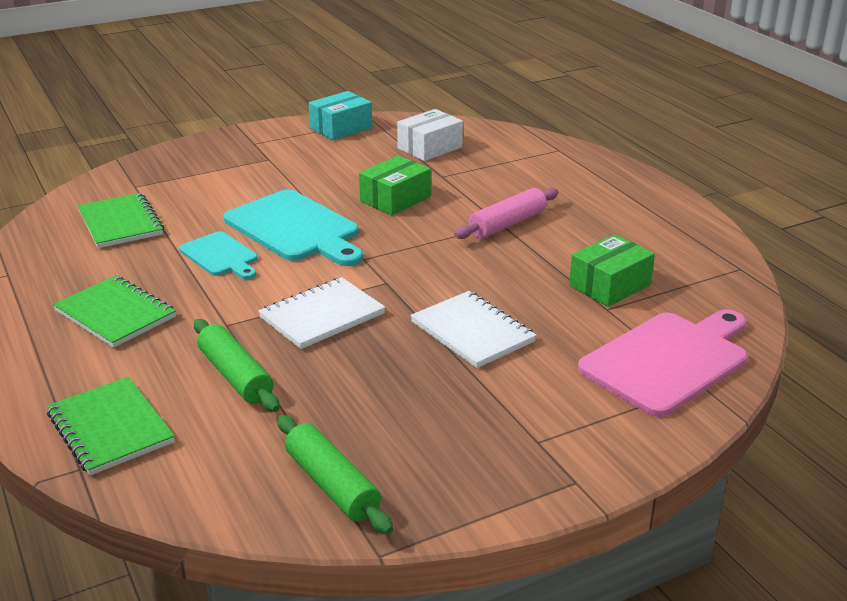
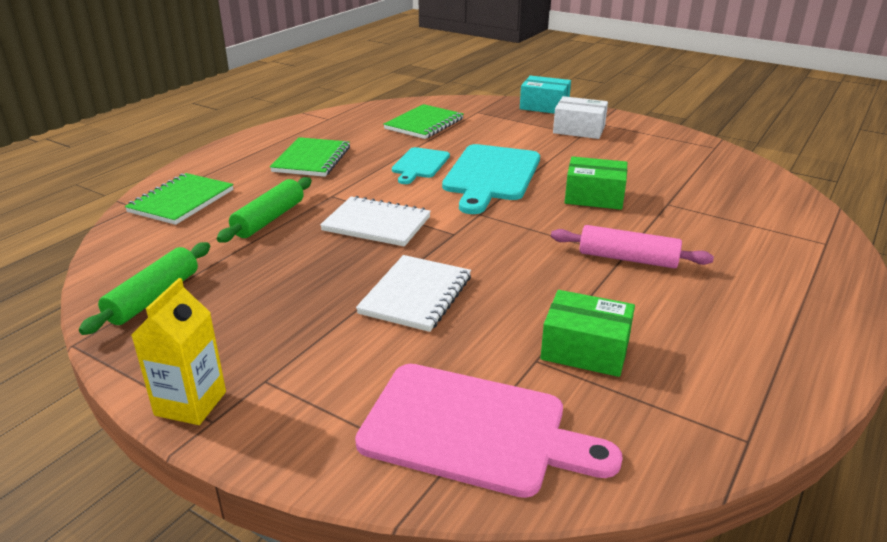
camera: 60 degrees right, 0 degrees up
turquoise box [309,91,372,140] -> turquoise box moved to [520,76,571,114]
white box [397,109,463,161] -> white box moved to [553,96,608,139]
none -> yellow carton [131,278,226,425]

